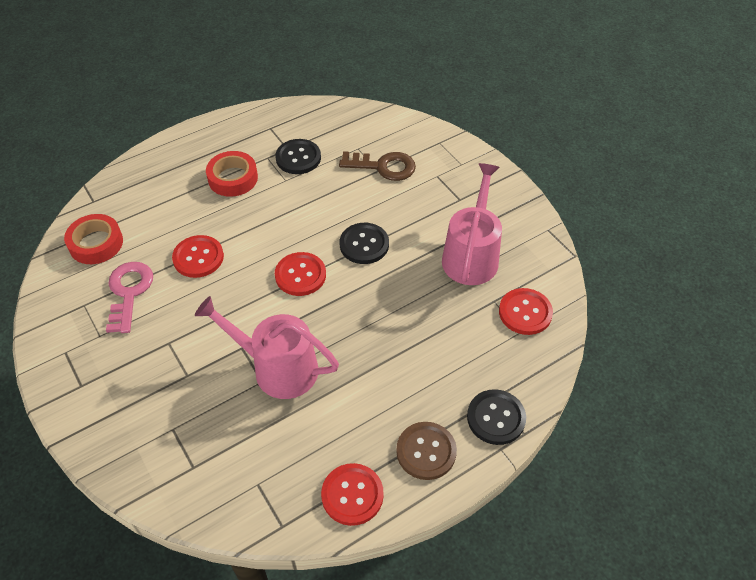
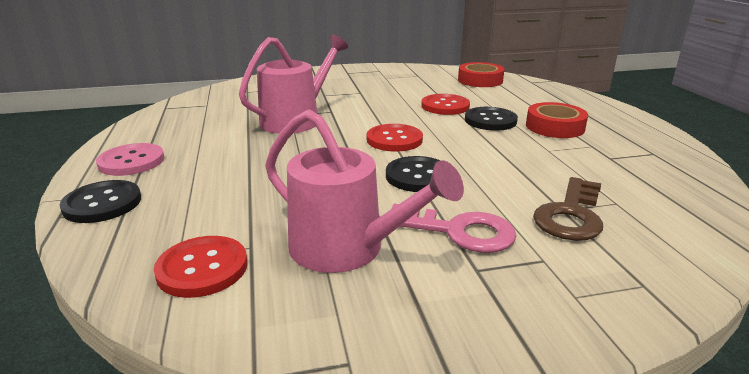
camera: 110 degrees right, 25 degrees down
pink key [106,262,153,333] -> pink key moved to [391,204,516,253]
black button [275,139,321,174] -> black button moved to [465,107,518,131]
red button [321,463,384,526] -> none
brown button [396,422,457,480] -> pink button [96,143,164,176]

